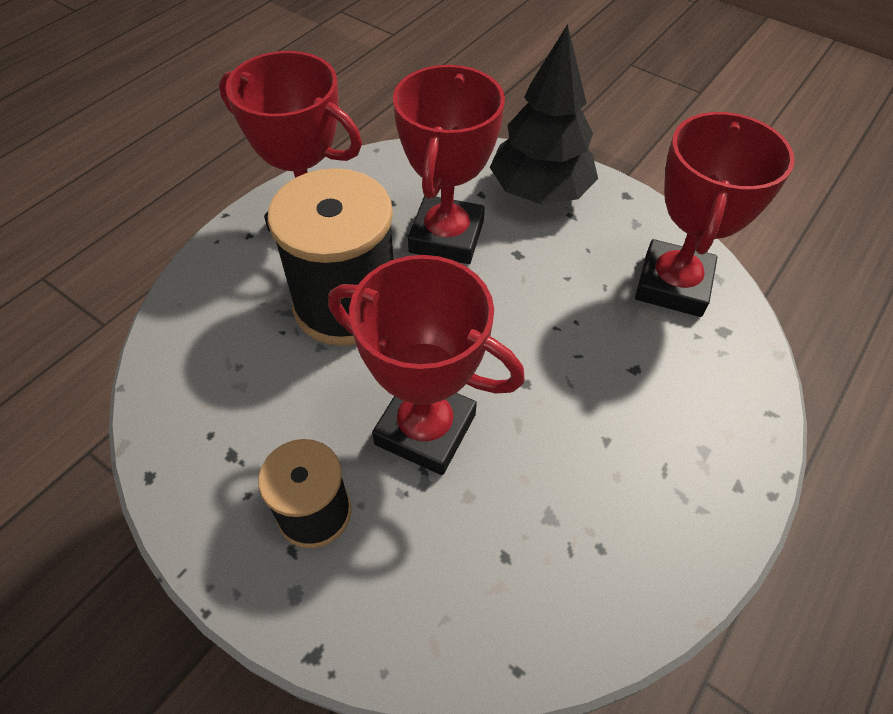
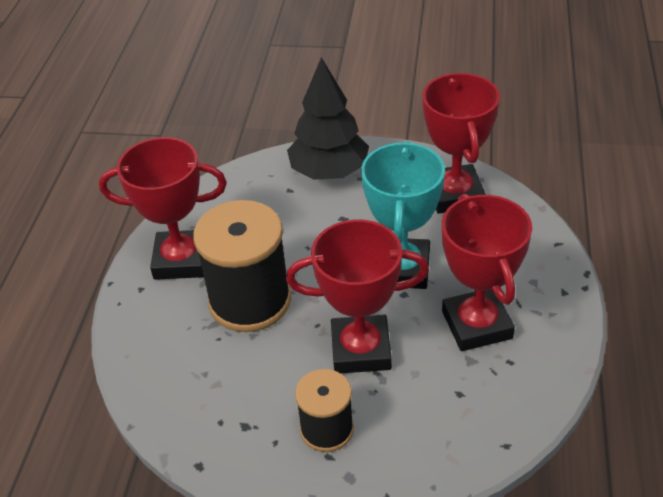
camera: 25 degrees left, 10 degrees down
red trophy [393,65,505,264] -> red trophy moved to [442,194,532,351]
none -> turquoise trophy [361,141,445,289]

